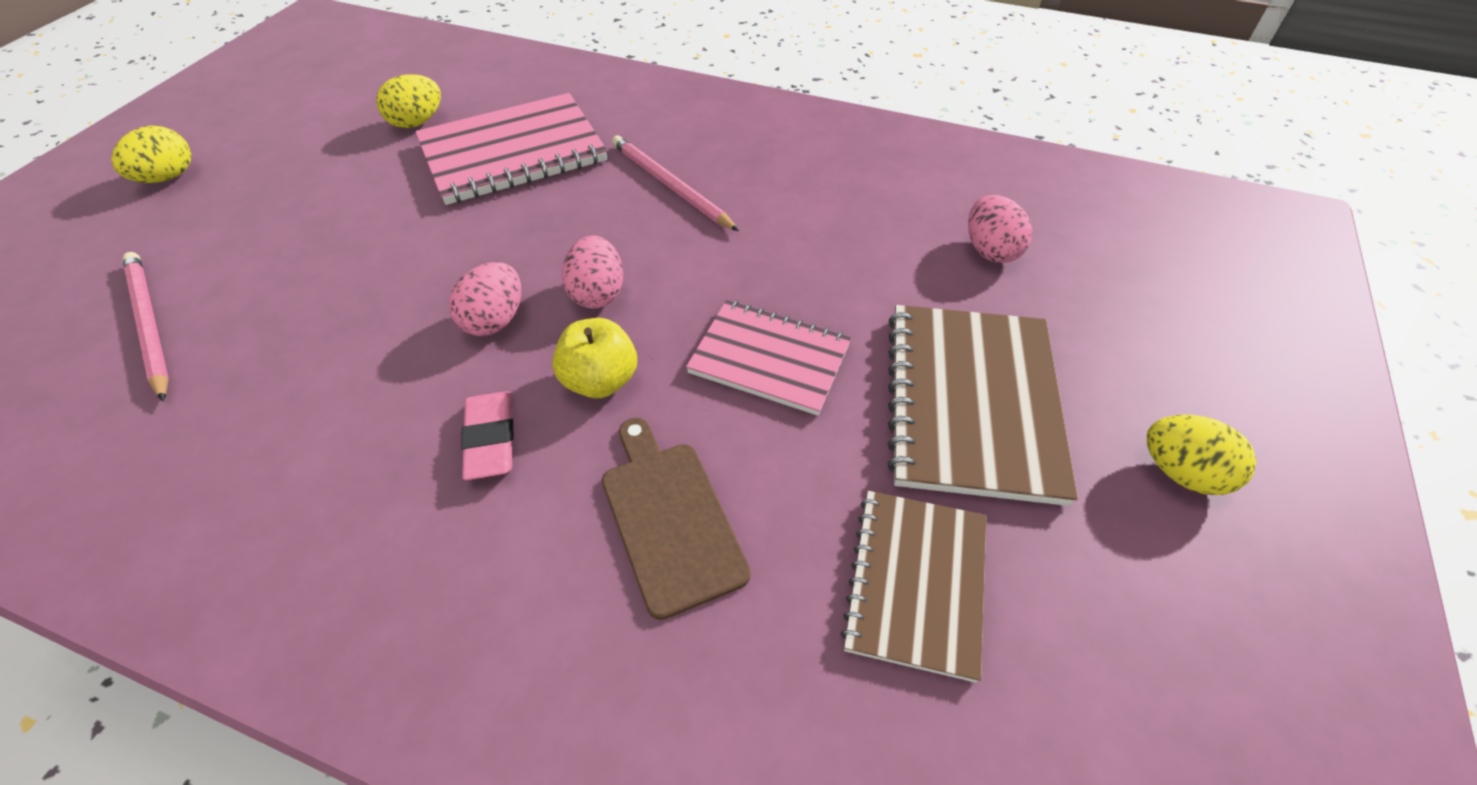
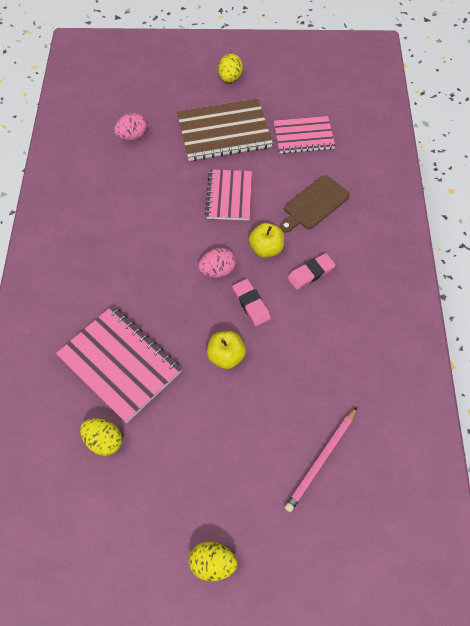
camera: 110 degrees left, 10 degrees up
pink egg [449,262,521,336] -> pink eraser [232,279,271,326]
pink pencil [612,135,739,231] -> none
brown notebook [841,491,986,683] -> pink notebook [274,116,335,154]
none -> yellow apple [207,331,246,369]

